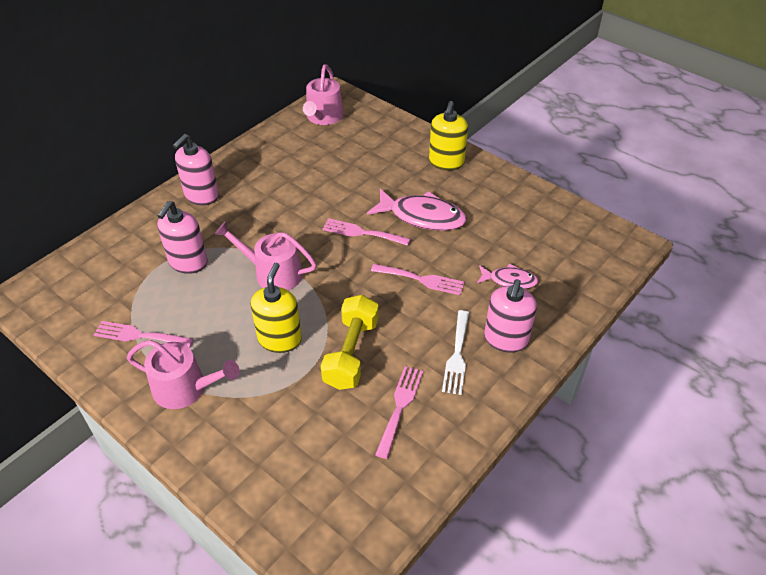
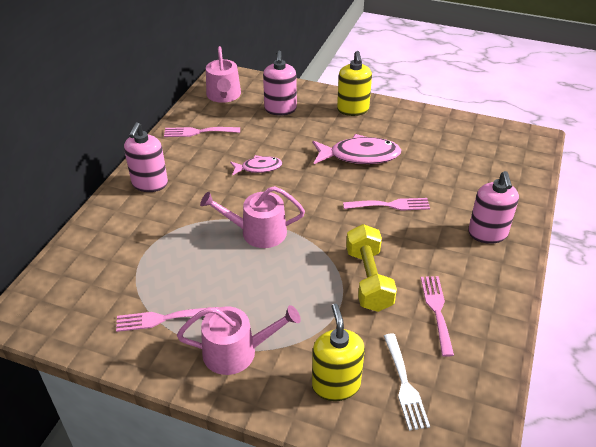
camera: 20 degrees left, 5 degrees down
pink soap dispenser [157,201,208,274] -> pink soap dispenser moved to [263,51,297,116]
yellow soap dispenser [250,263,302,353] -> yellow soap dispenser moved to [312,304,365,401]
pink fork [322,218,410,246] -> pink fork moved to [164,127,240,137]
white fork [442,310,469,395] -> white fork moved to [384,333,430,431]
pink fish [477,264,538,289] -> pink fish moved to [230,155,282,176]

